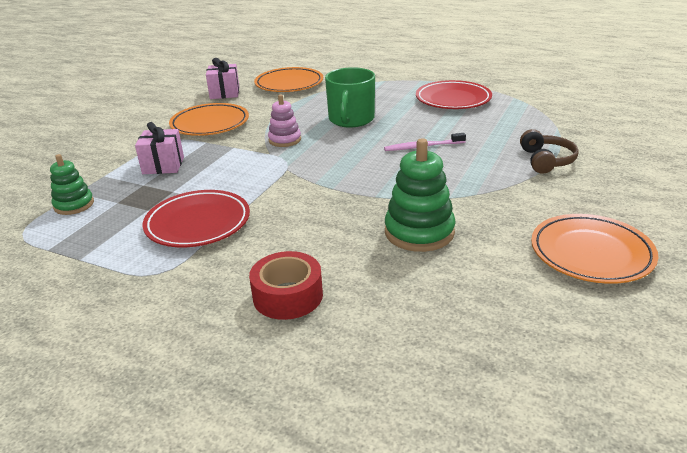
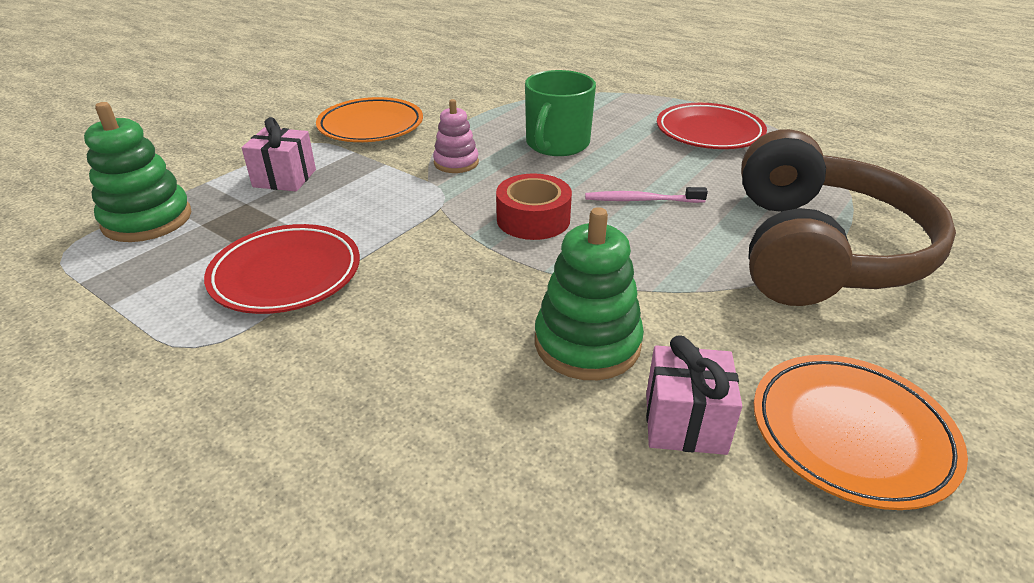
camera: 10 degrees right, 5 degrees up
green stacking toy [50,154,94,215] -> green stacking toy [84,102,191,242], size x1.62
pink gift [206,58,239,99] -> pink gift moved to [646,336,742,455]
red tape [249,251,323,320] -> red tape moved to [496,173,572,240]
orange plate [254,67,323,92] -> none
brown headphones [520,129,579,174] -> brown headphones [741,129,956,306], size x2.40

